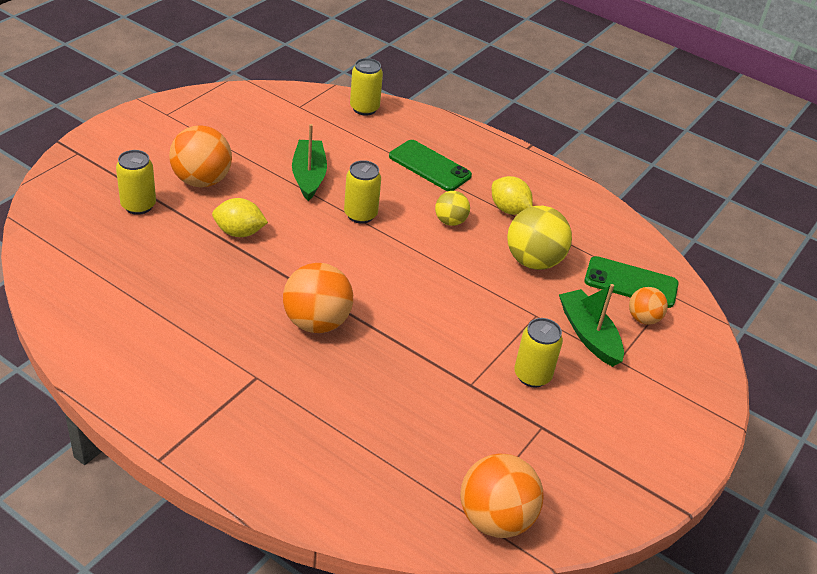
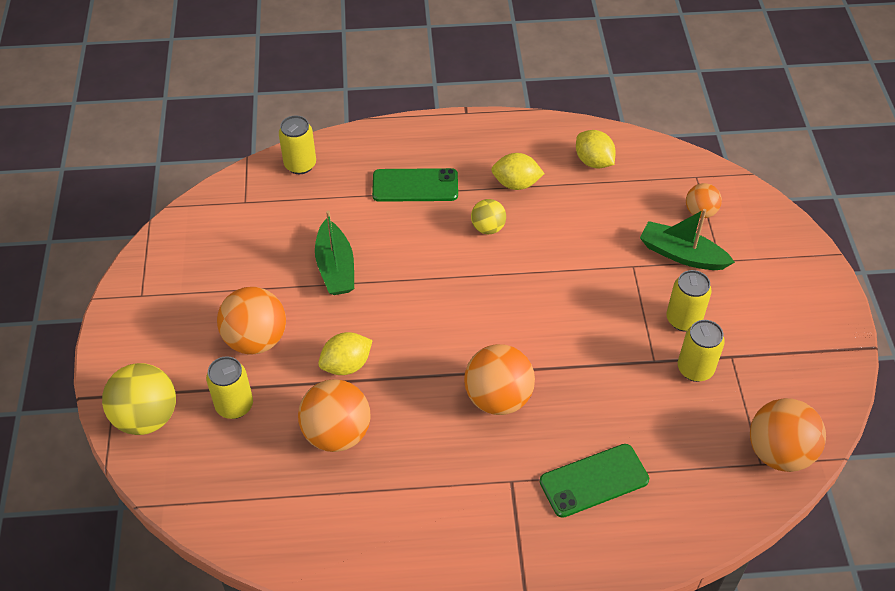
camera: 35 degrees left, 10 degrees up
green boat [292,124,327,201] -> green boat turned 150 degrees counterclockwise [315,211,354,295]
yellow can [344,160,381,224] -> yellow can moved to [678,320,725,382]
yellow ball [507,206,572,270] -> yellow ball moved to [102,363,176,435]
green phone [584,256,679,308] -> green phone moved to [540,444,649,518]
none -> orange ball [298,379,371,452]
none -> yellow lemon [576,130,616,169]

